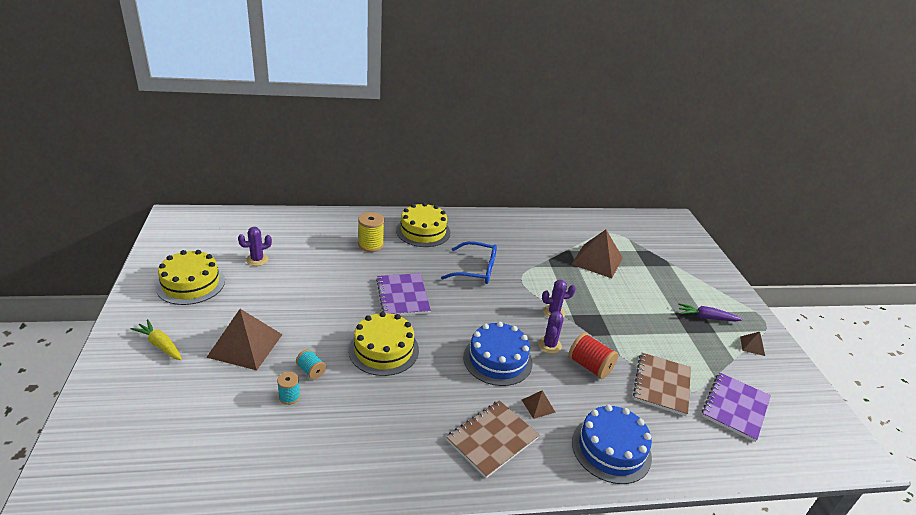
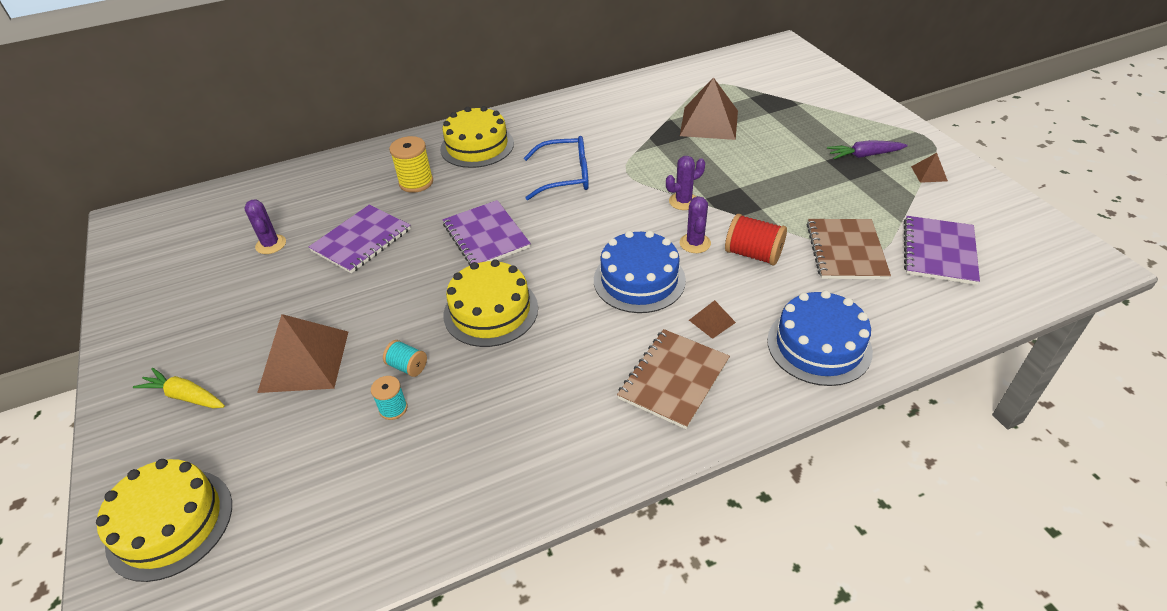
camera: 10 degrees left, 10 degrees up
yellow cake [156,250,225,305] -> yellow cake moved to [96,459,232,582]
purple cactus [238,227,272,266] -> purple cactus turned 75 degrees counterclockwise [244,199,286,254]
none -> purple notebook [309,205,411,273]

